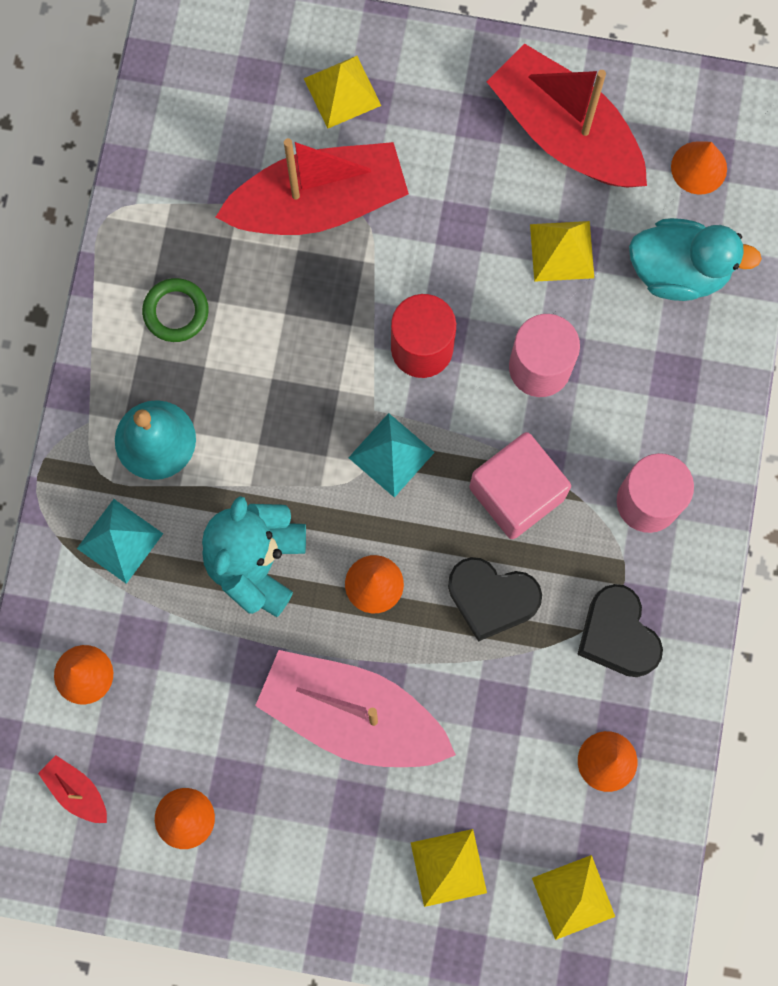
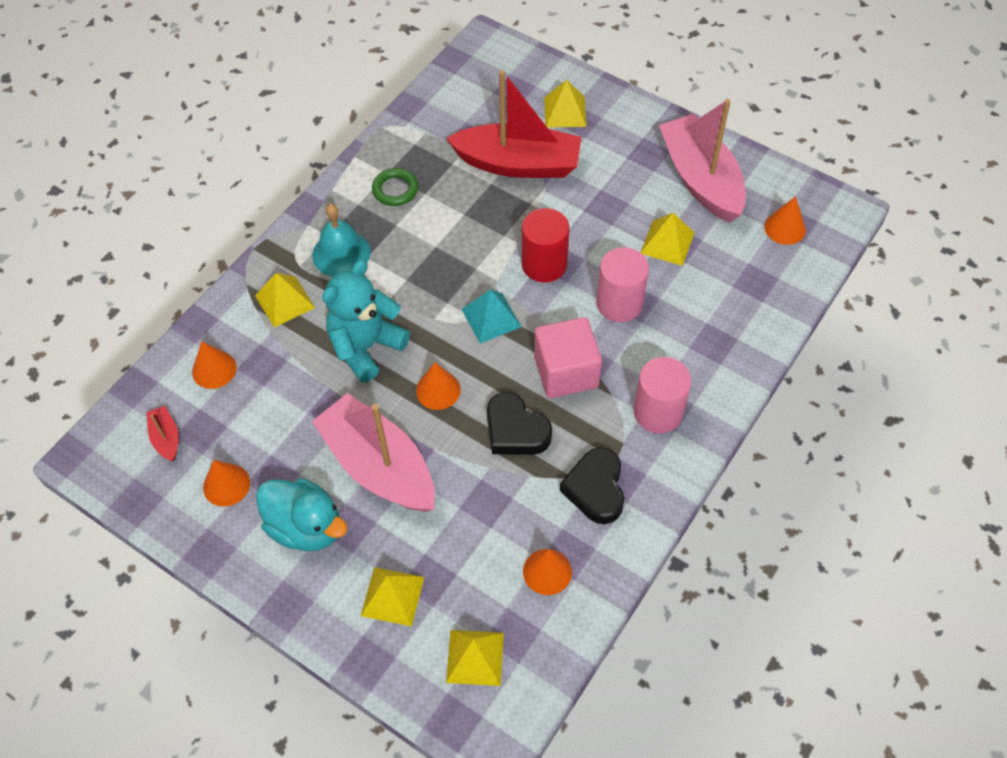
camera: 25 degrees right, 20 degrees down
turquoise pyramid [77,499,163,584] -> yellow pyramid [255,273,315,327]
red boat [486,43,647,188] -> pink boat [659,99,746,223]
turquoise duck [629,218,762,301] -> turquoise duck moved to [256,478,347,551]

